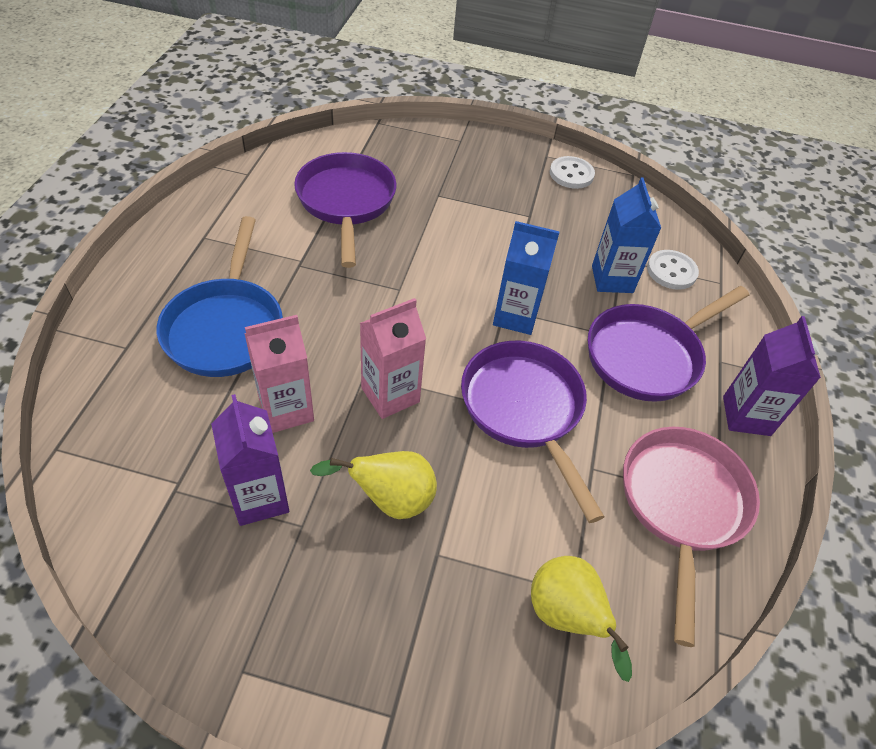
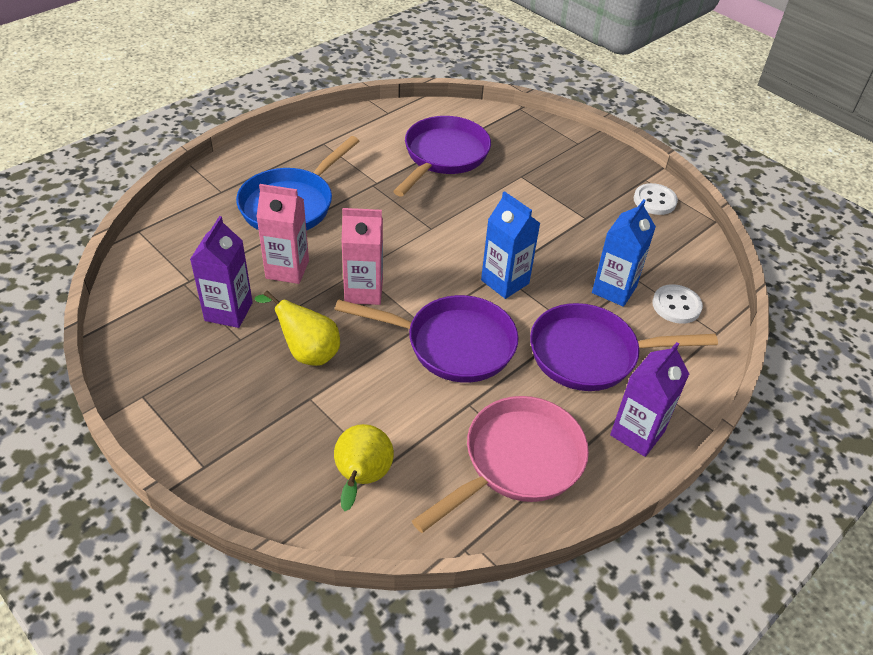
camera: 35 degrees right, 5 degrees down
purple pan [461,341,604,523] -> purple pan turned 90 degrees clockwise [335,295,518,383]

